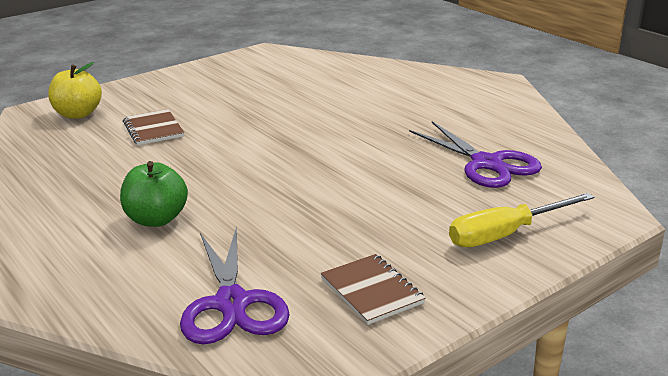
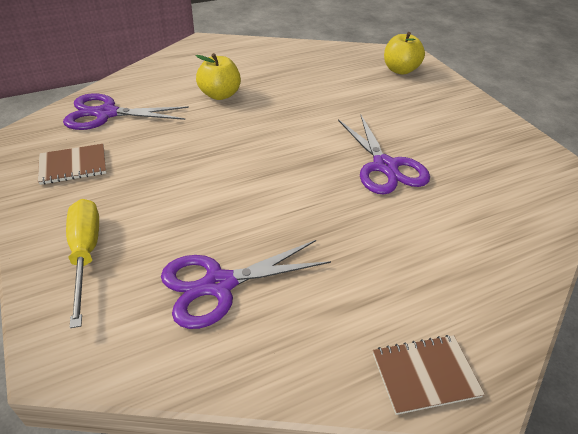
camera: 100 degrees right, 15 degrees up
green apple [120,161,188,227] -> yellow apple [196,53,241,100]
brown notebook [123,109,184,145] -> brown notebook moved to [373,335,485,415]
none -> purple scissors [338,115,430,195]

